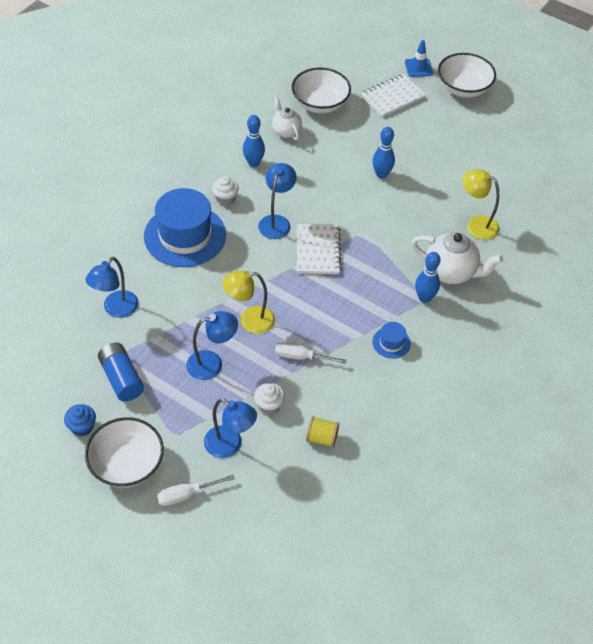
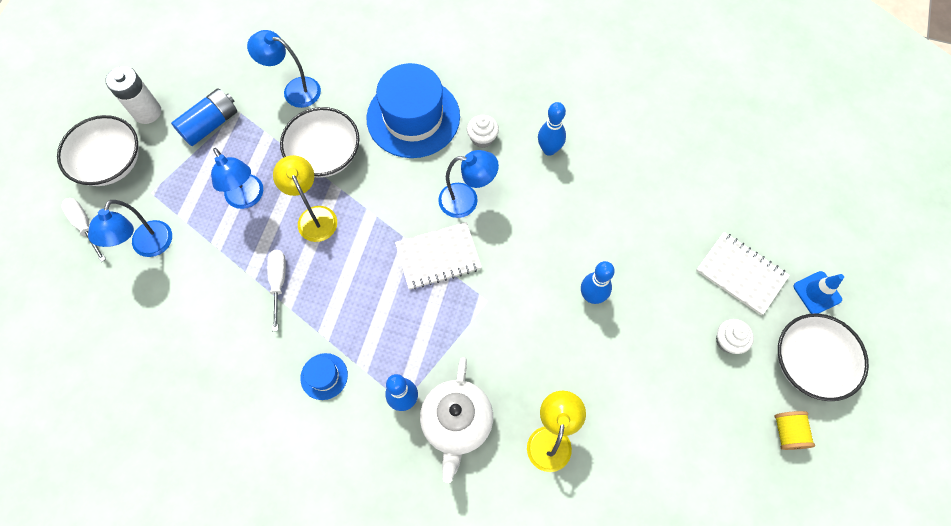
camera: 75 degrees right, 15 degrees up
blue cupcake [64,404,96,436] -> white battery [106,66,161,124]
white cupcake [254,383,285,414] -> white cupcake moved to [716,319,754,354]
white teapot [272,97,302,140] -> none
white bowl [292,68,351,113] -> white bowl moved to [280,107,359,178]
yellow spool [306,416,339,448] -> yellow spool moved to [774,411,815,450]

